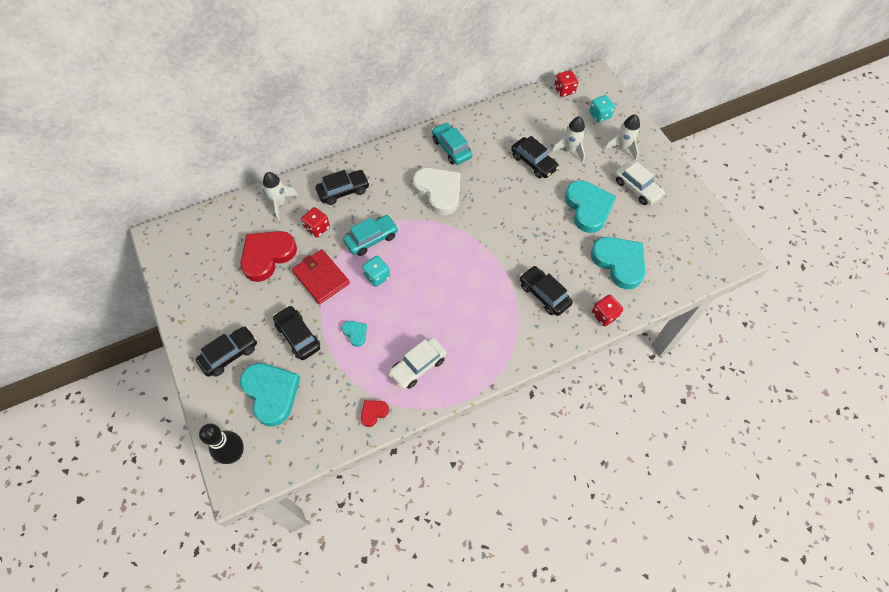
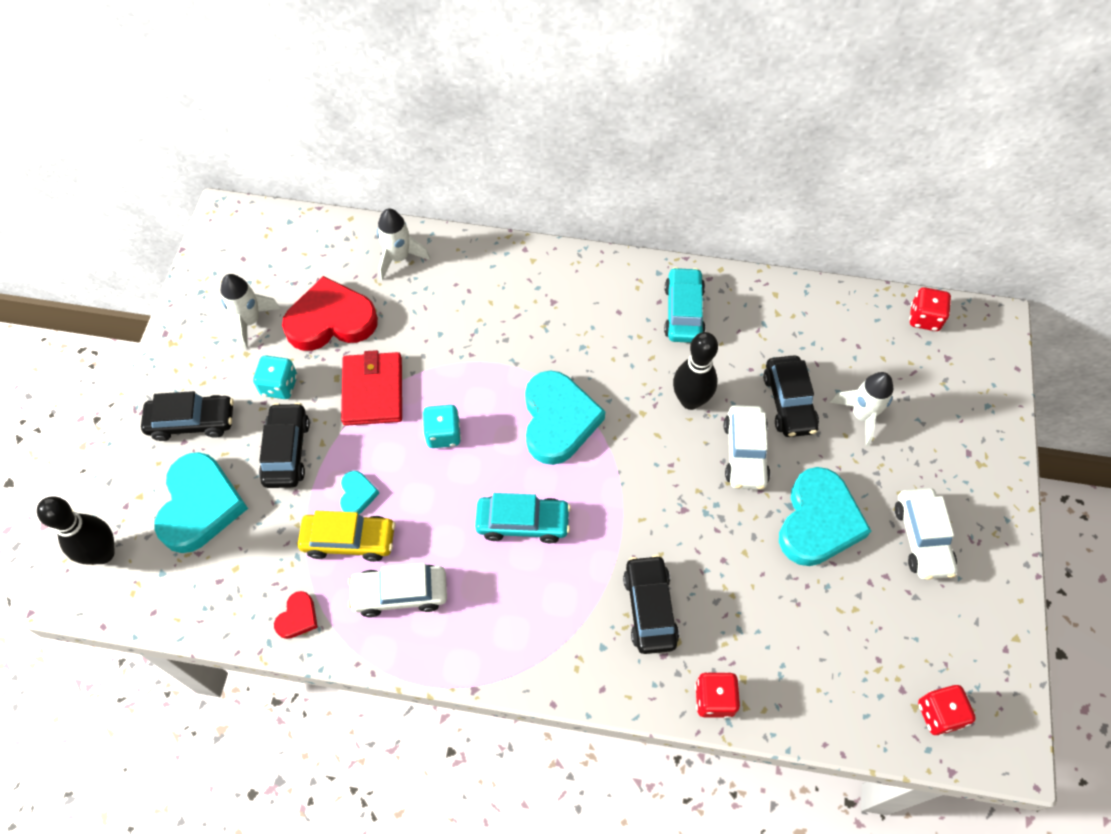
camera: 35 degrees right, 0 degrees up
red dice [301,207,330,238] -> red dice moved to [918,685,976,736]
black car [316,170,370,205] -> none
turquoise car [343,215,398,256] -> turquoise car moved to [475,493,571,543]
red heart [361,400,389,427] -> red heart turned 120 degrees clockwise [274,591,318,639]
white heart [413,168,461,215] -> none
turquoise dice [589,95,615,123] -> turquoise dice moved to [253,356,297,399]
turquoise heart [591,237,645,289] -> turquoise heart moved to [525,370,605,465]
white rocket [604,114,640,161] -> white rocket moved to [221,274,281,349]
none -> yellow car [298,511,396,562]
none -> black bowling pin [673,332,718,410]
none -> white car [724,405,770,490]

